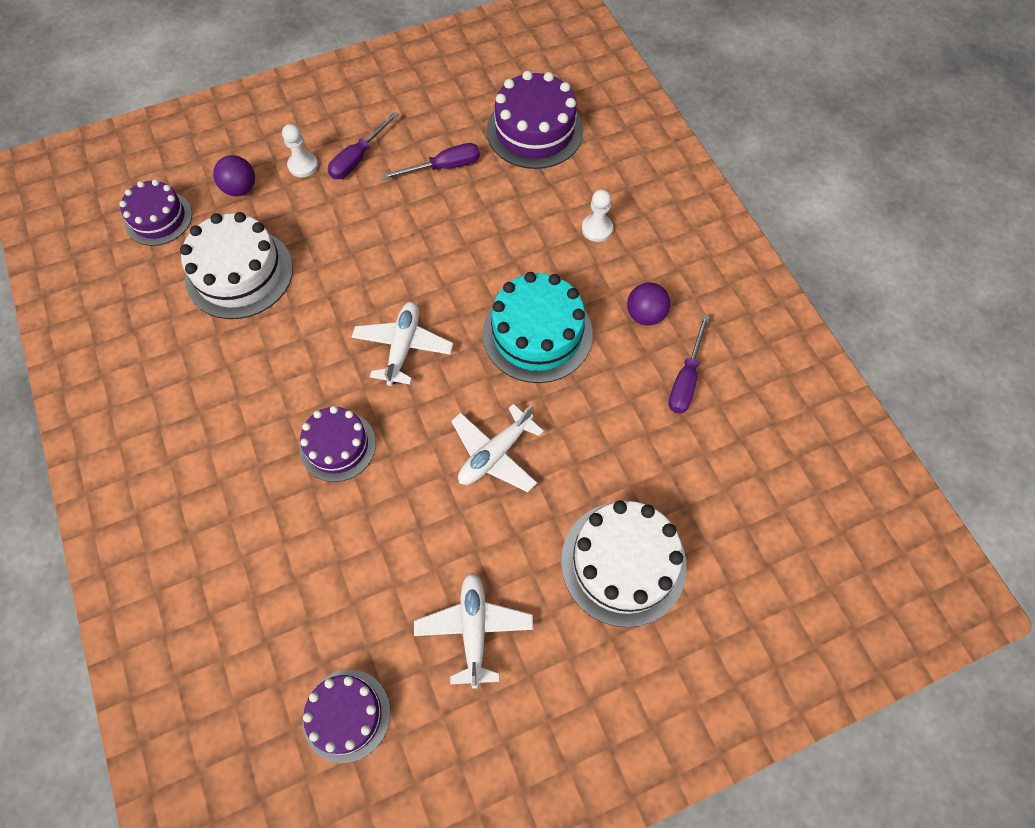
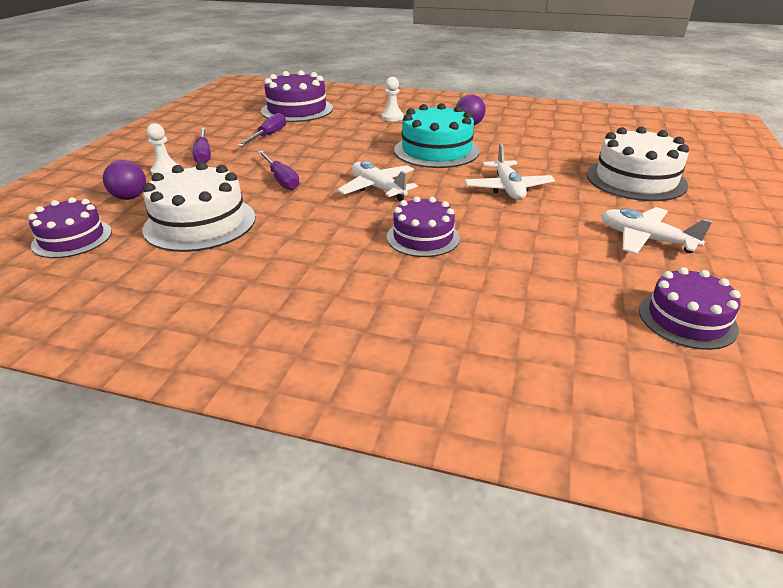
camera: 50 degrees left, 30 degrees down
purple screwdriver [669,314,710,414] -> purple screwdriver moved to [258,150,300,190]

